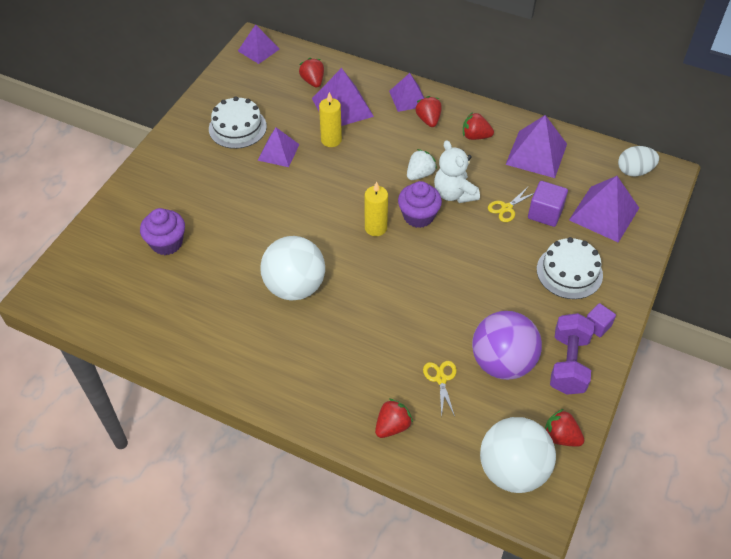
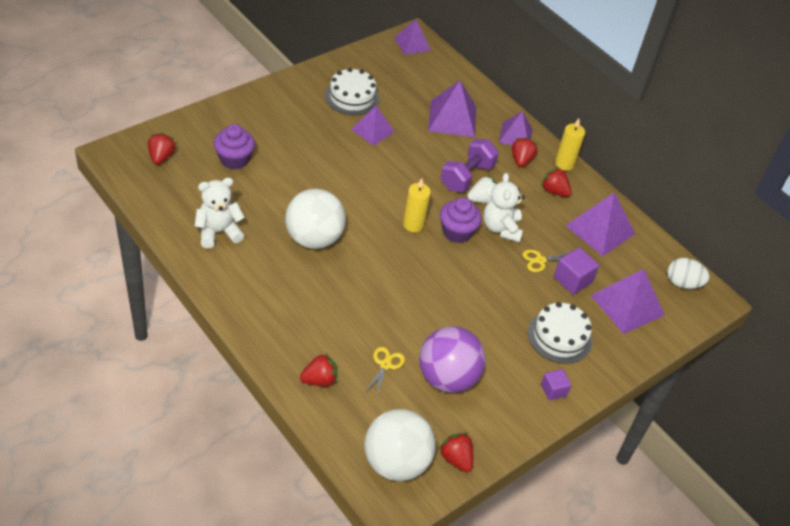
camera: 20 degrees right, 5 degrees down
red strawberry [299,58,324,88] -> red strawberry moved to [148,133,175,165]
yellow candle [319,92,342,147] -> yellow candle moved to [555,119,585,171]
purple dumbbell [550,313,594,395] -> purple dumbbell moved to [441,139,499,193]
none -> white teddy bear [194,178,245,248]

